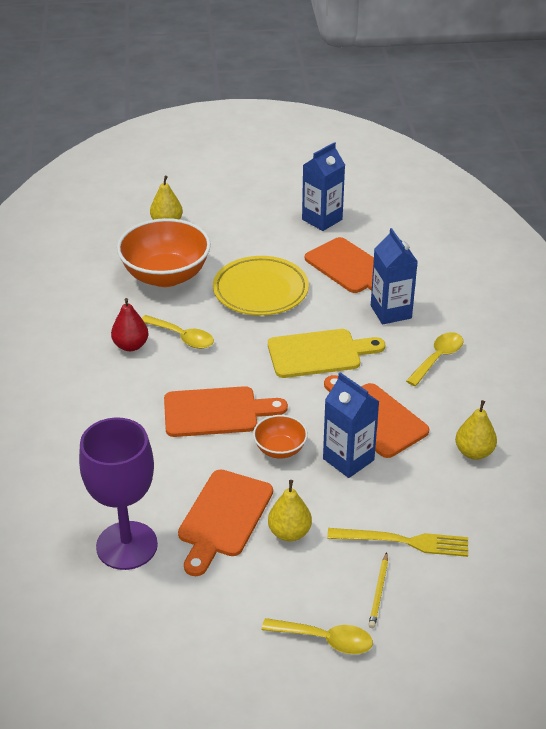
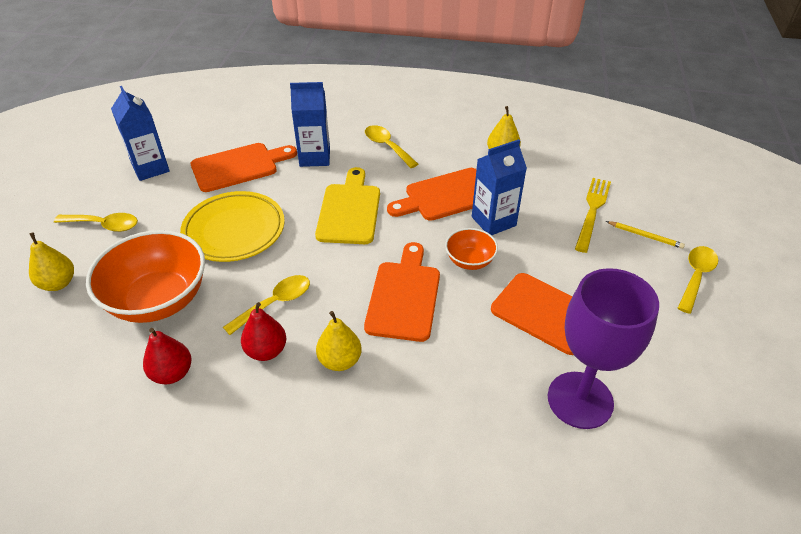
camera: 75 degrees left, 5 degrees up
yellow pear [268,480,312,541] -> yellow pear moved to [316,311,362,371]
none -> yellow spoon [54,213,138,232]
none -> red pear [143,328,191,384]

